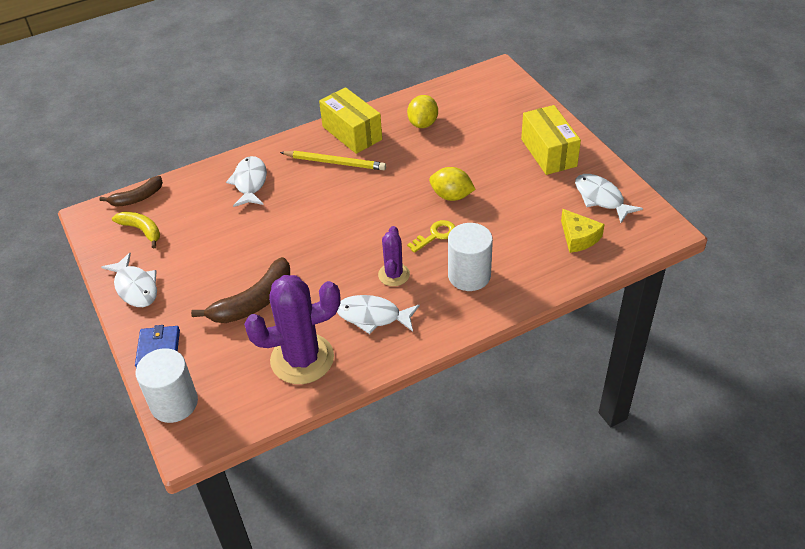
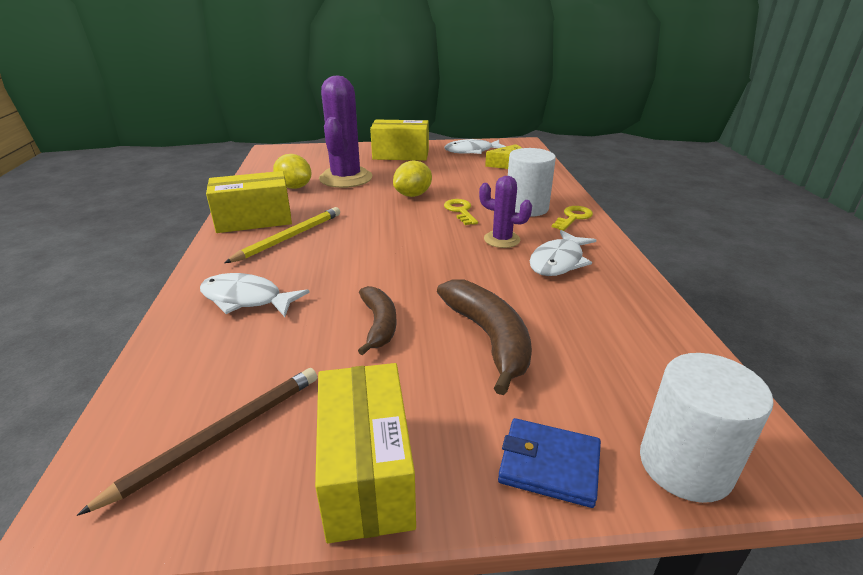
camera: 70 degrees left, 15 degrees down
brown banana [99,176,163,207] -> brown banana moved to [358,286,397,355]
white fish [101,253,157,307] -> yellow box [315,363,416,543]
yellow banana [112,212,160,248] -> brown pencil [77,368,317,516]
purple cactus [244,275,340,384] -> purple cactus moved to [319,76,372,188]
none -> yellow key [552,206,593,231]

